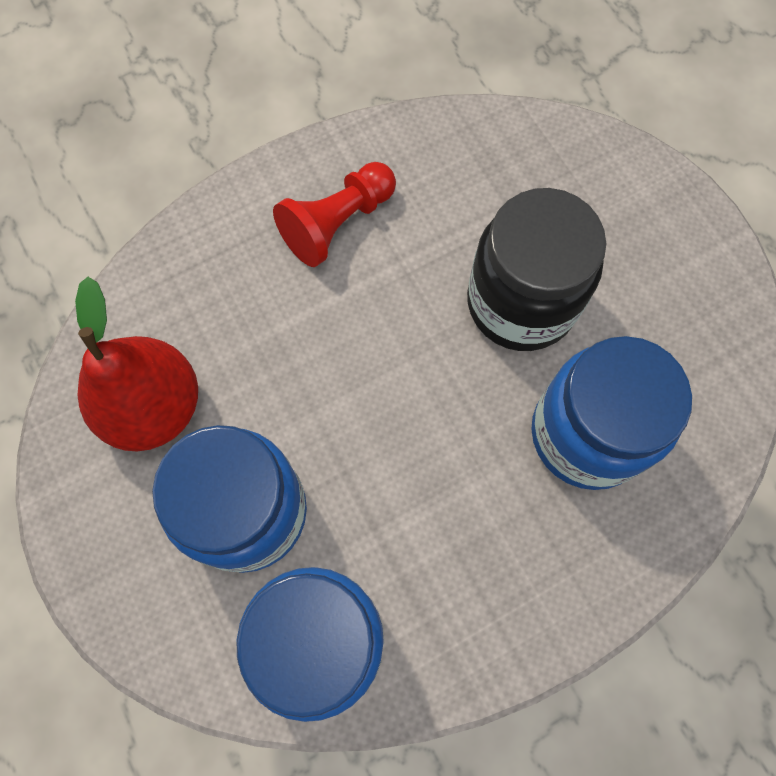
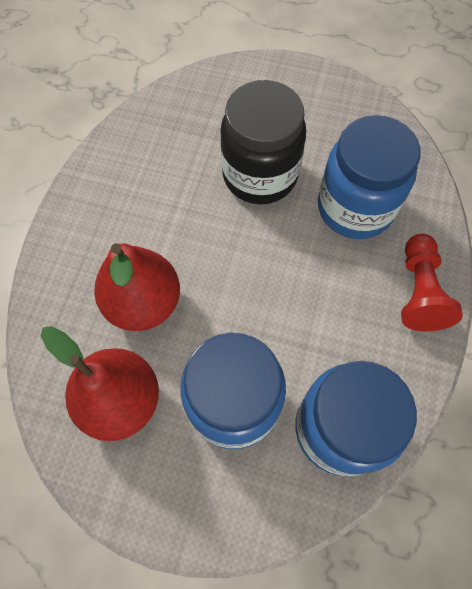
camera: 45 degrees left, 5 degrees down
red pawn [273,162,396,267] -> red pawn moved to [401,234,463,331]
none -> red pear [94,243,180,331]

